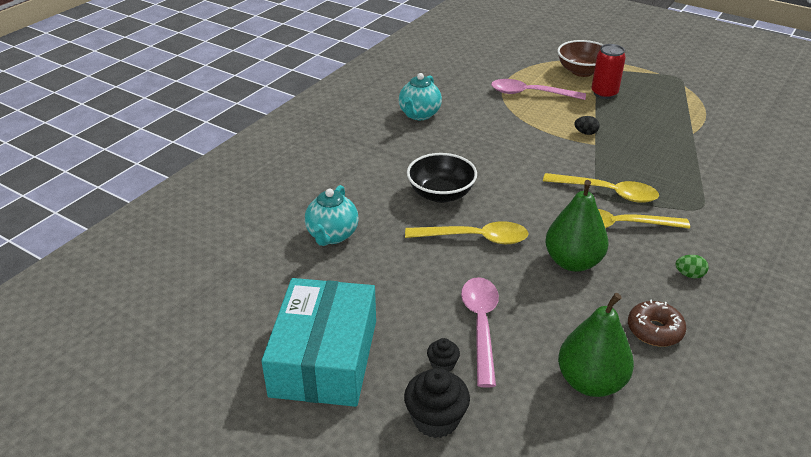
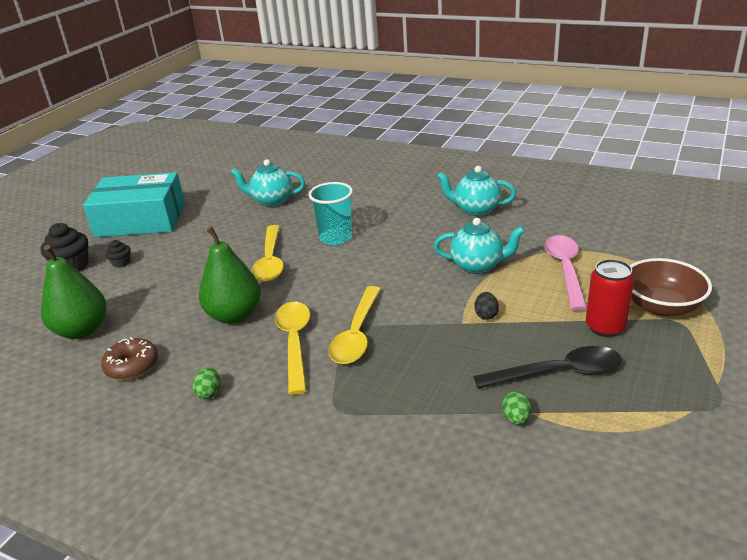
camera: 85 degrees right, 5 degrees down
black bowl [407,153,477,203] -> turquoise cup [309,182,353,245]
pink spoon [461,277,499,388] -> none
none -> turquoise teapot [434,218,525,274]
none -> black spoon [474,346,622,389]
none -> green egg [502,391,531,425]

